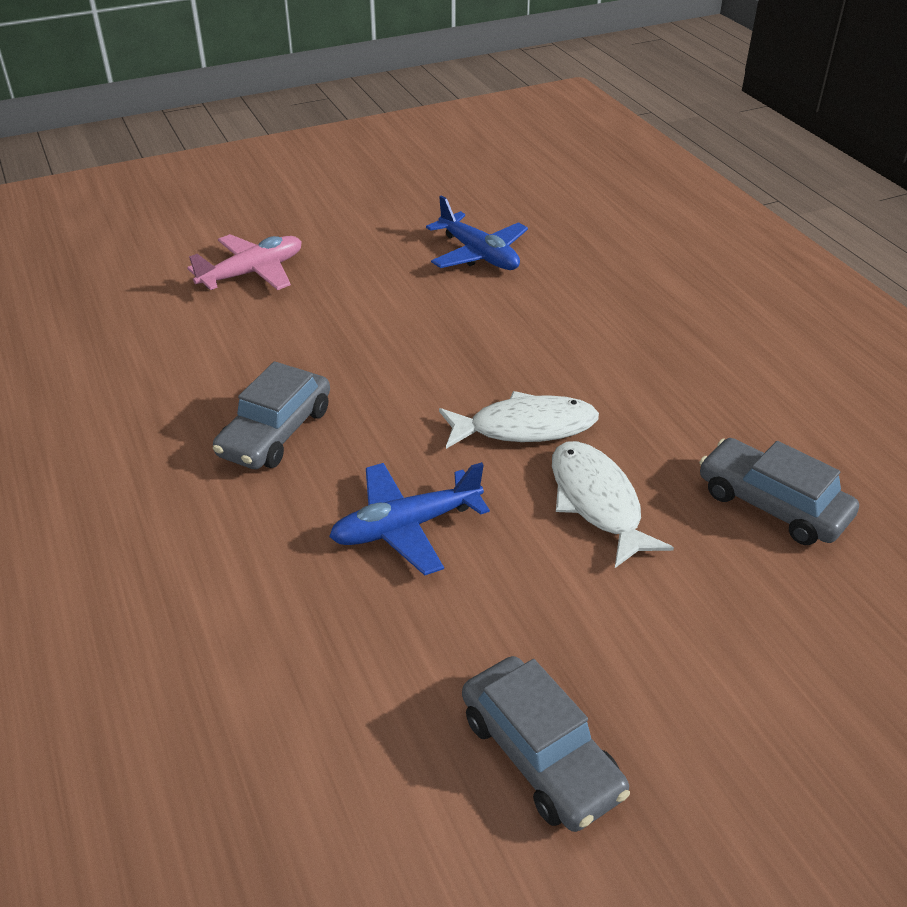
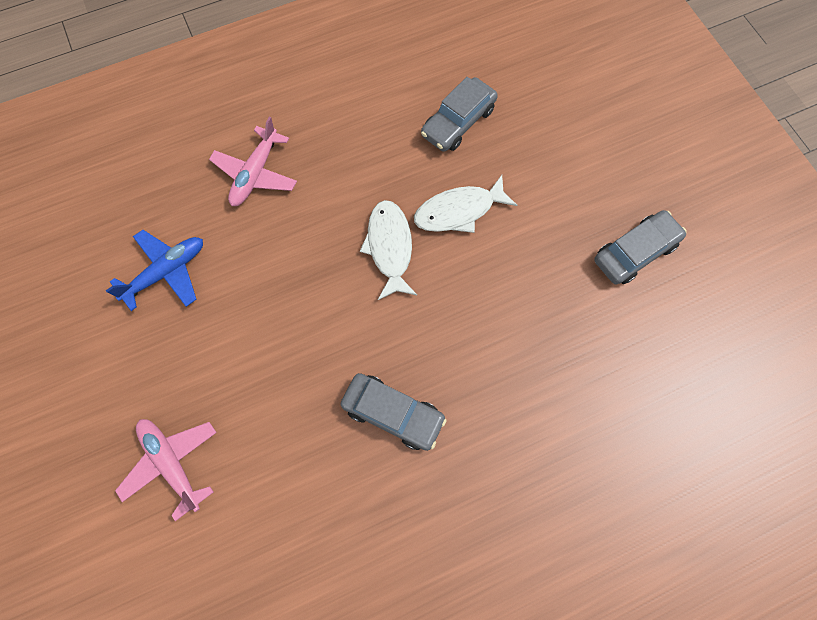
camera: 90 degrees left, 30 degrees up
blue plane [329,462,490,576] -> none
none -> pink plane [209,117,297,206]

